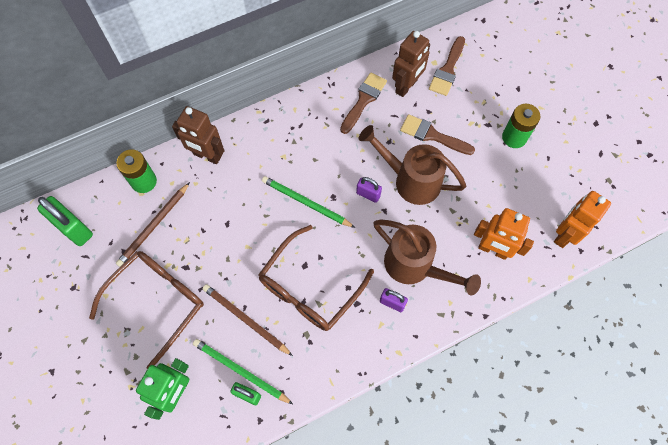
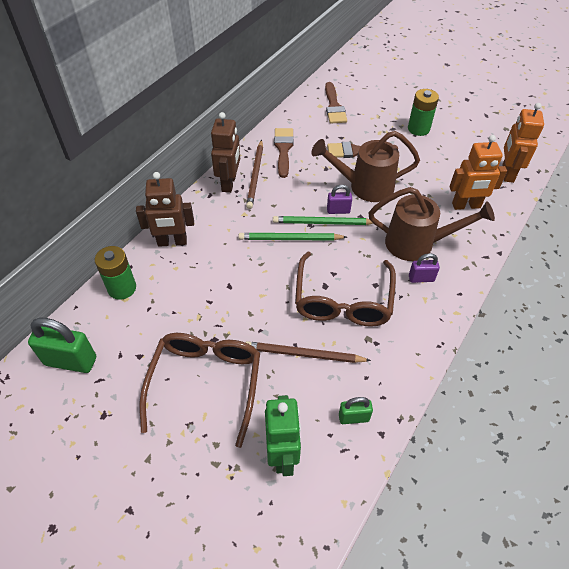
camera: 30 degrees left, 15 degrees down
brown pencil [116,182,190,267] -> brown pencil moved to [246,140,263,209]
green pencil [193,339,293,404] -> green pencil moved to [273,216,374,225]
brown robot [392,31,430,97] -> brown robot moved to [211,112,240,193]

